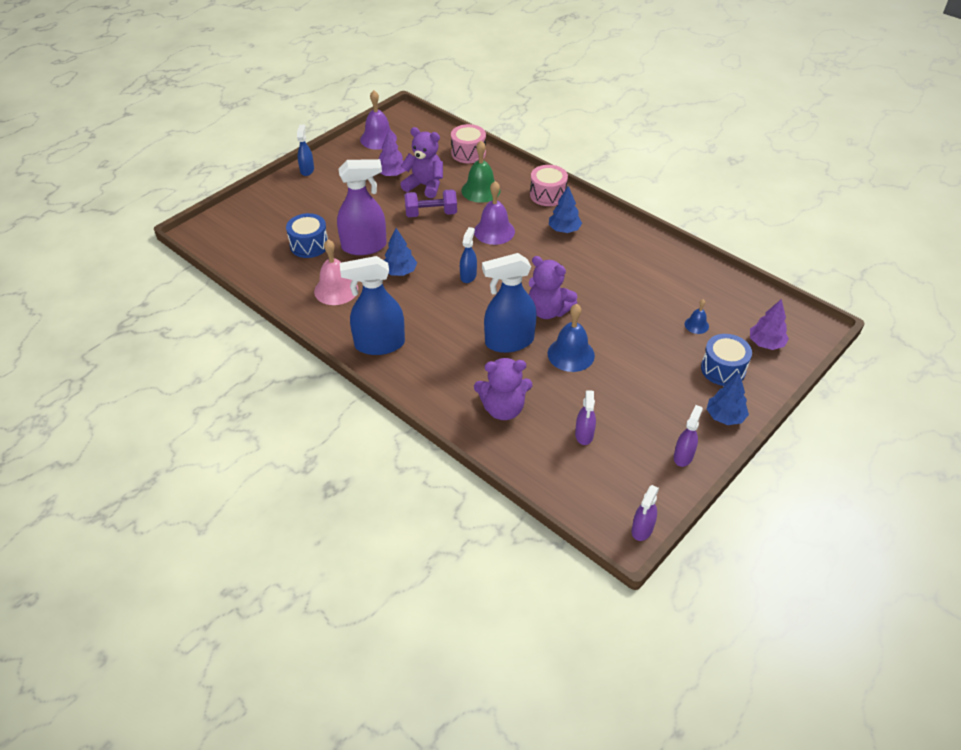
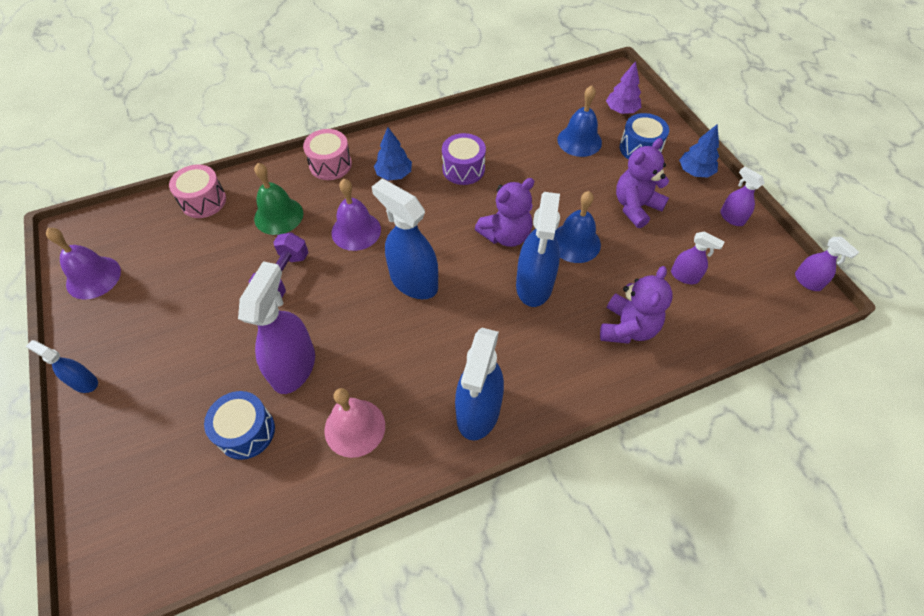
camera: 65 degrees left, 10 degrees up
purple tree [379,131,406,177] -> none
blue tree [384,228,417,276] -> none
purple teddy bear [400,127,443,198] -> purple teddy bear moved to [616,138,669,228]
blue spray bottle [460,227,477,283] -> blue spray bottle [372,179,438,299], size x1.93
blue bell [685,299,709,334] -> blue bell [557,85,602,157], size x1.89
none -> purple drum [442,133,486,185]

